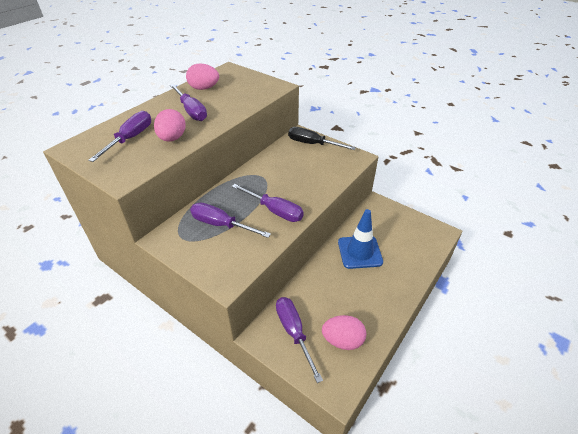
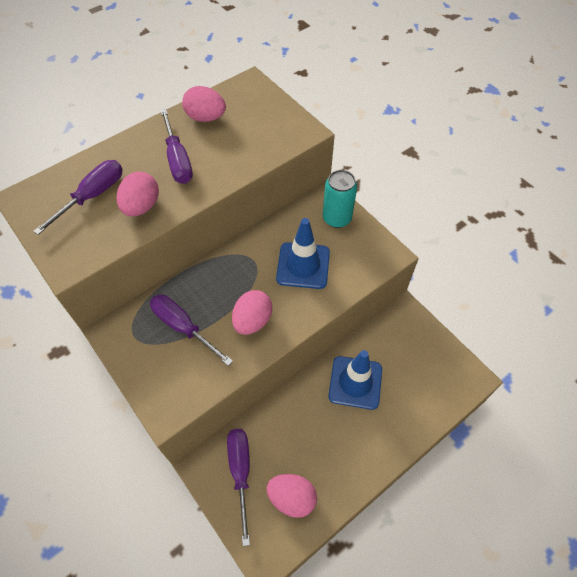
camera: 15 degrees right, 15 degrees up
purple screwdriver [232,184,304,222] -> pink egg [232,290,272,335]
black screwdriver [288,127,356,150] -> turquoise can [323,170,357,228]
none -> blue traffic cone [276,218,330,289]

